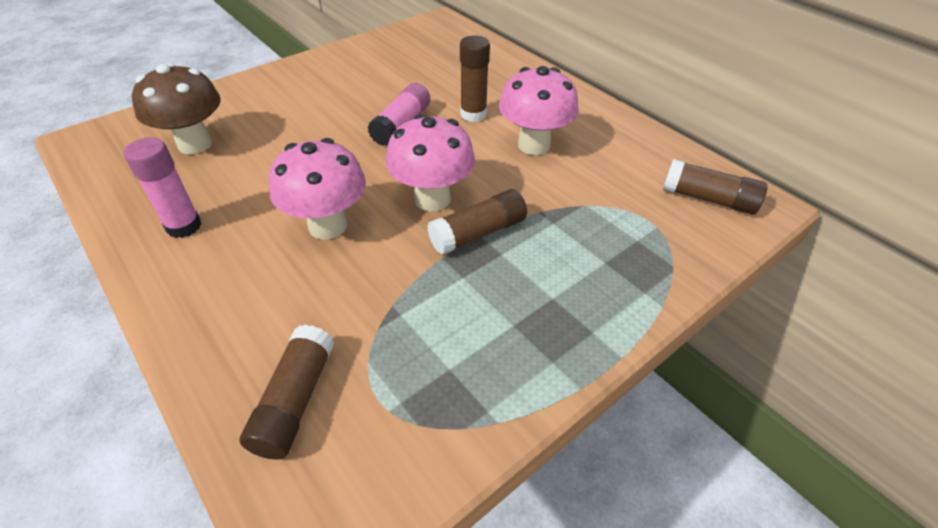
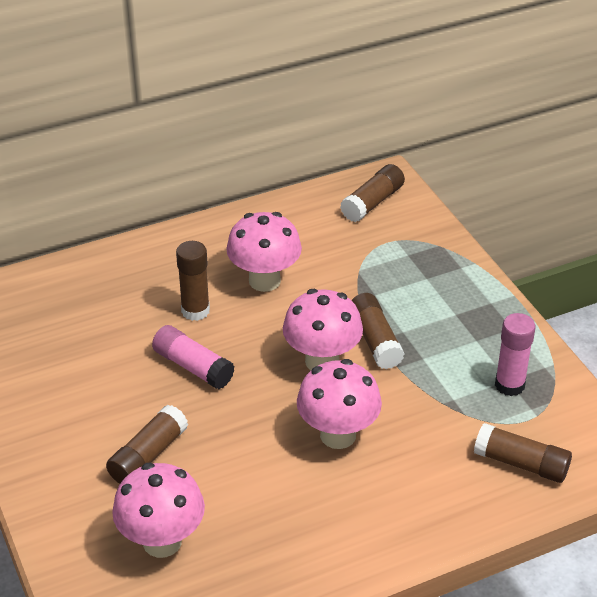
camera: 75 degrees left, 5 degrees down
pink glue stick [124,137,202,238] -> pink glue stick moved to [495,313,535,396]
brown mushroom [132,63,221,154] -> pink mushroom [112,463,205,558]
none -> brown glue stick [106,405,188,484]

